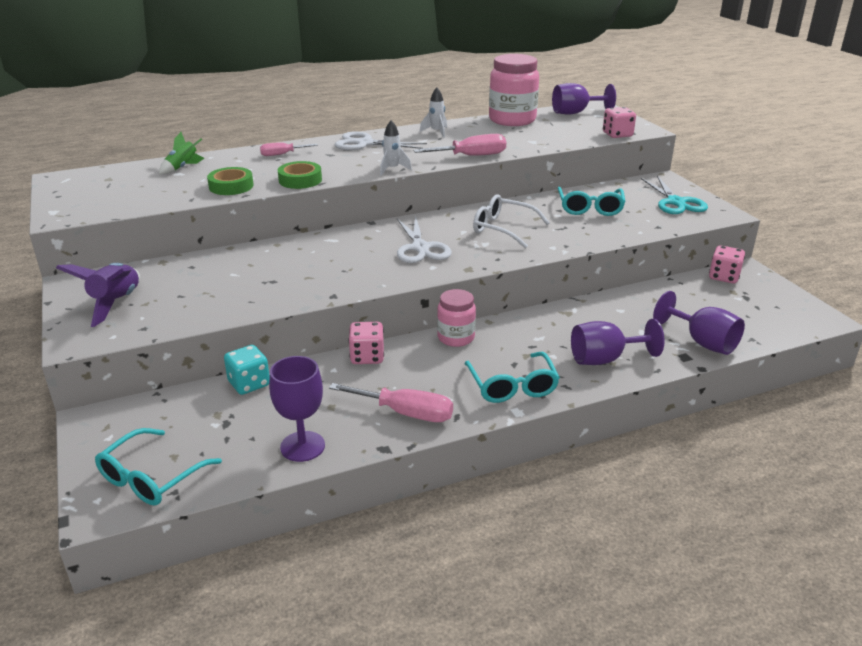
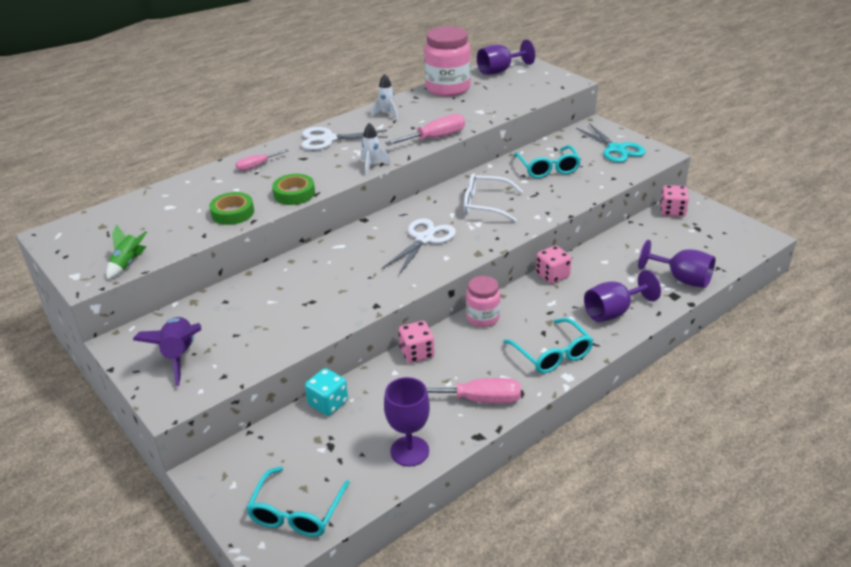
camera: 15 degrees left, 5 degrees up
green rocket [159,132,205,174] -> green rocket moved to [106,224,147,280]
white scissors [397,215,452,263] -> white scissors turned 120 degrees counterclockwise [382,218,456,275]
pink dice [603,107,636,138] -> pink dice moved to [536,246,572,284]

